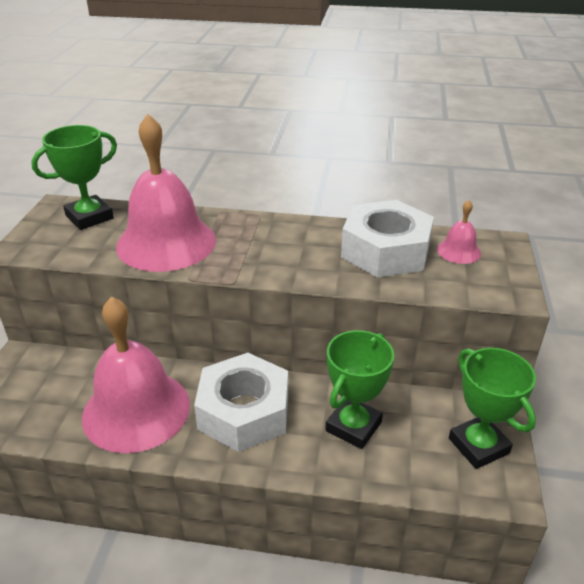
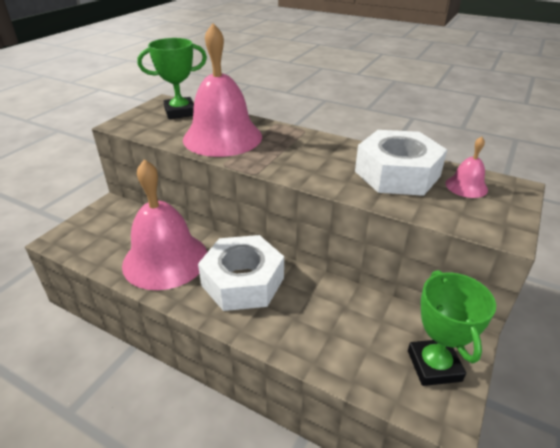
camera: 20 degrees right, 0 degrees up
green trophy [325,330,394,449] -> none

